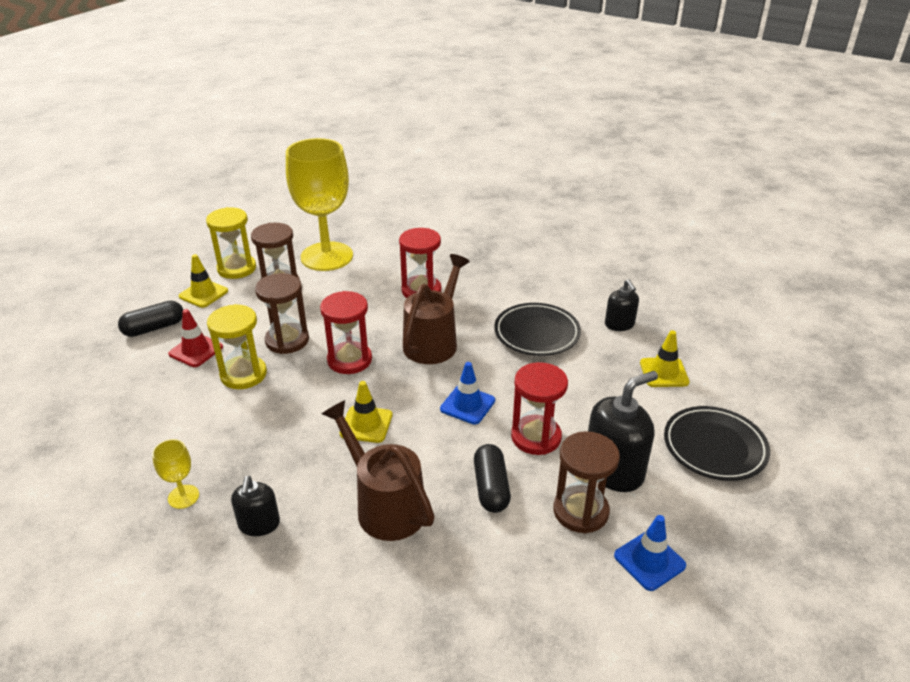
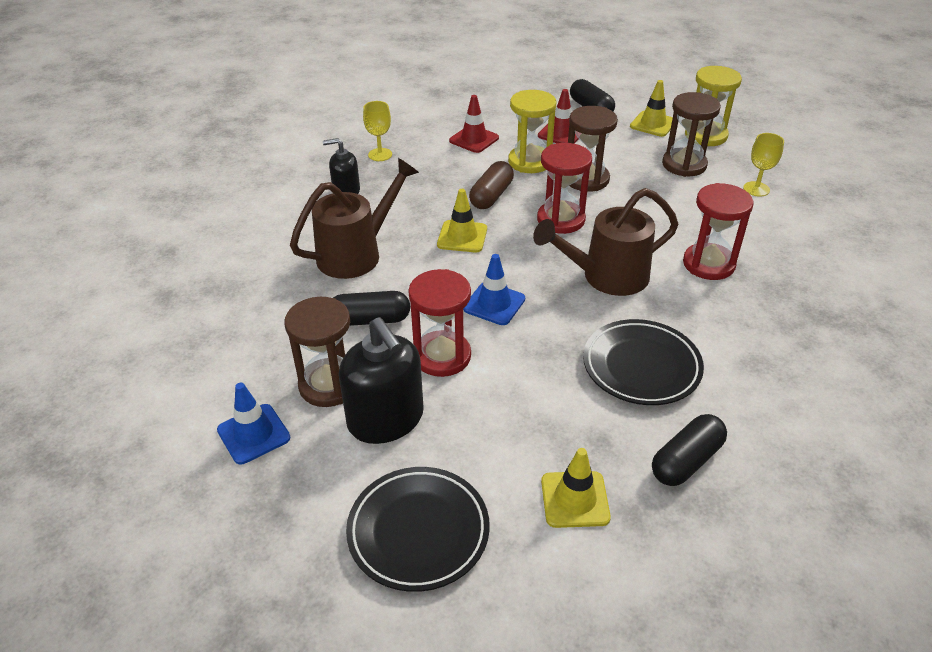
camera: 90 degrees right, 5 degrees up
yellow goblet [286,138,353,271] -> yellow goblet [743,133,784,197], size x0.40
brown watering can [403,254,470,364] -> brown watering can turned 135 degrees clockwise [533,188,678,296]
black soap dispenser [605,279,639,331] -> black capsule [652,414,727,486]
none -> red traffic cone [449,95,499,153]
none -> brown capsule [469,161,514,209]

